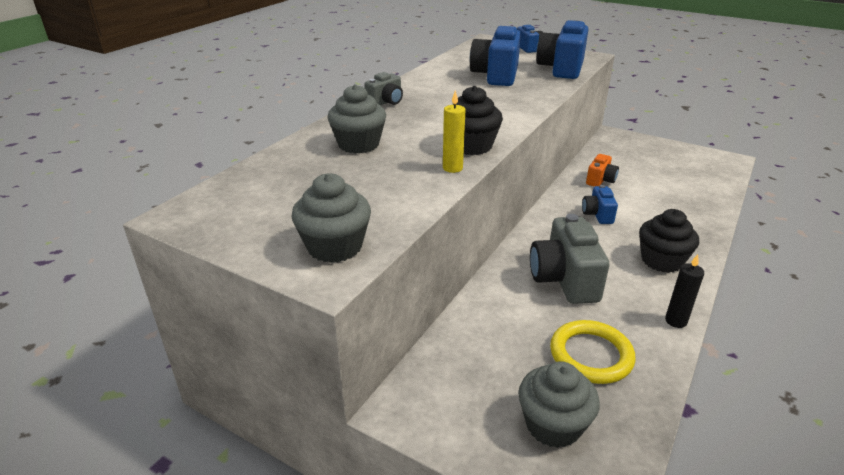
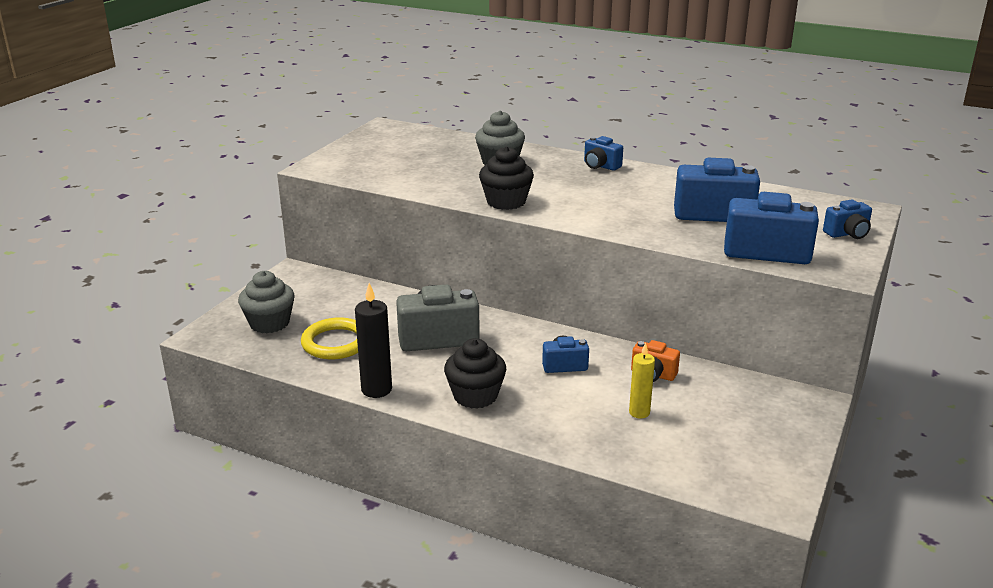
camera: 85 degrees right, 5 degrees down
grey cupcake [291,173,371,263] -> none
grey camera [364,72,403,105] -> blue camera [584,136,623,171]
yellow candle [443,90,466,173] -> yellow candle moved to [629,342,655,418]
black candle [665,254,704,328] -> black candle [355,283,392,398], size x1.53

